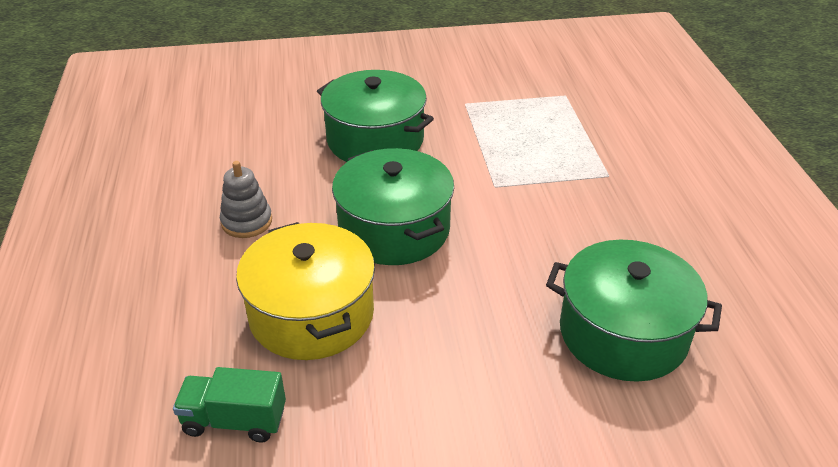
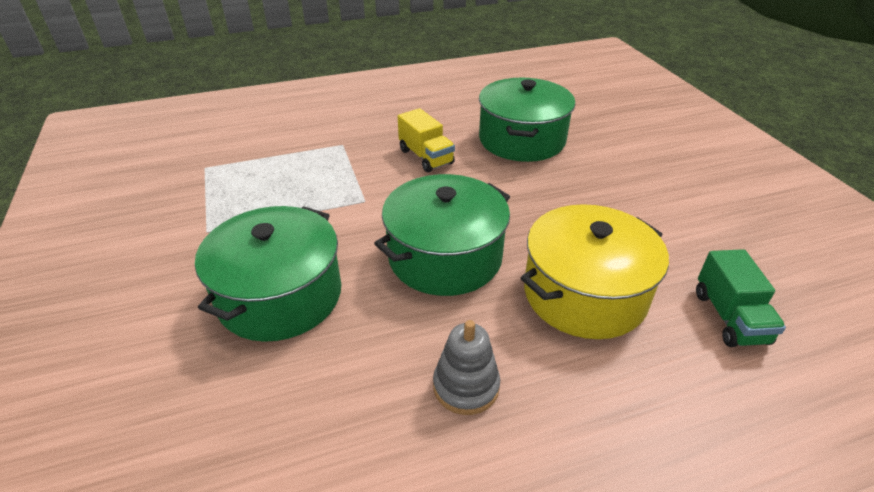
camera: 100 degrees left, 0 degrees up
none -> yellow truck [398,108,455,172]

